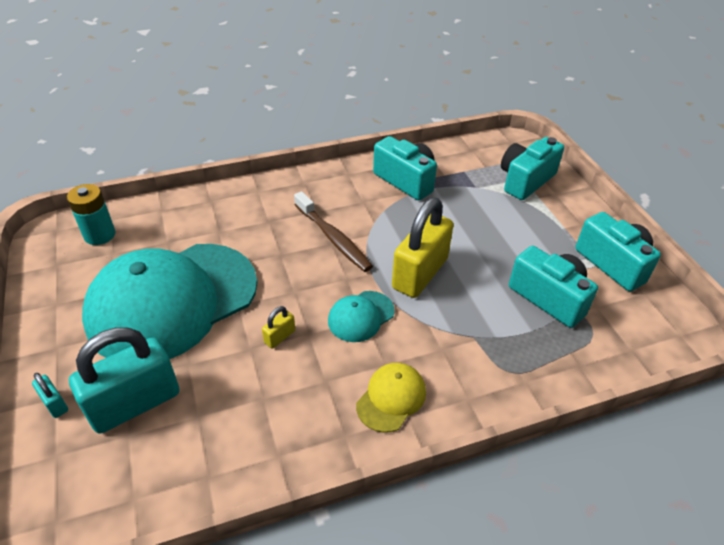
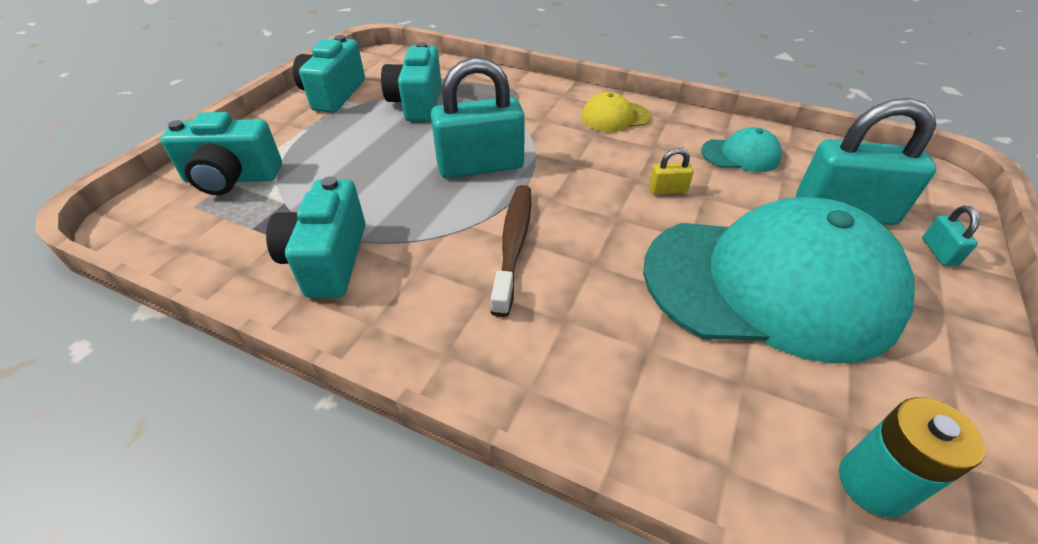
camera: 135 degrees left, 0 degrees up
turquoise cap [328,291,395,342] -> turquoise cap moved to [701,127,782,172]
yellow padlock [392,197,453,298] -> turquoise padlock [431,57,525,178]

